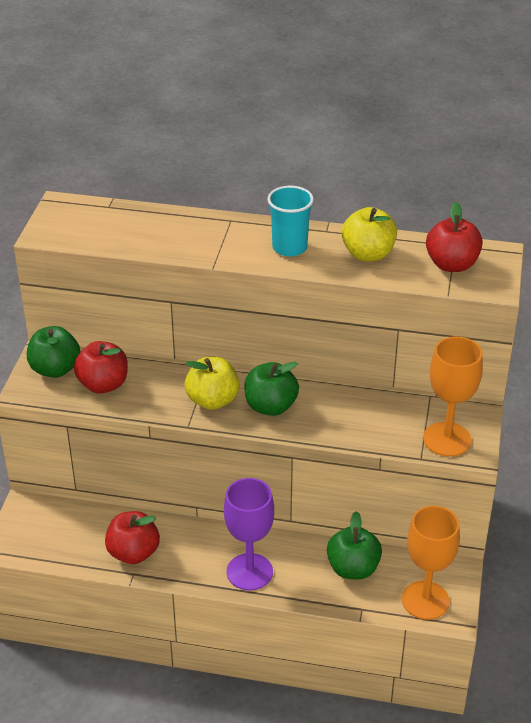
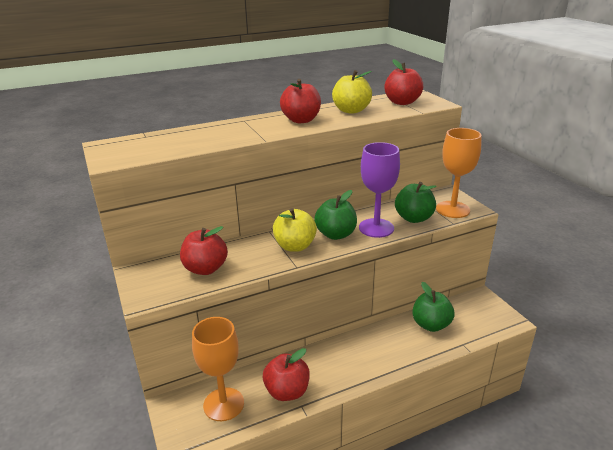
camera: 35 degrees left, 10 degrees down
green apple [27,326,80,378] -> green apple moved to [395,182,437,223]
purple goblet [224,478,274,590] -> purple goblet moved to [359,142,400,238]
turquoise cup [268,186,314,257] -> red apple [280,79,321,123]
orange goblet [402,506,460,620] -> orange goblet moved to [192,317,244,421]

